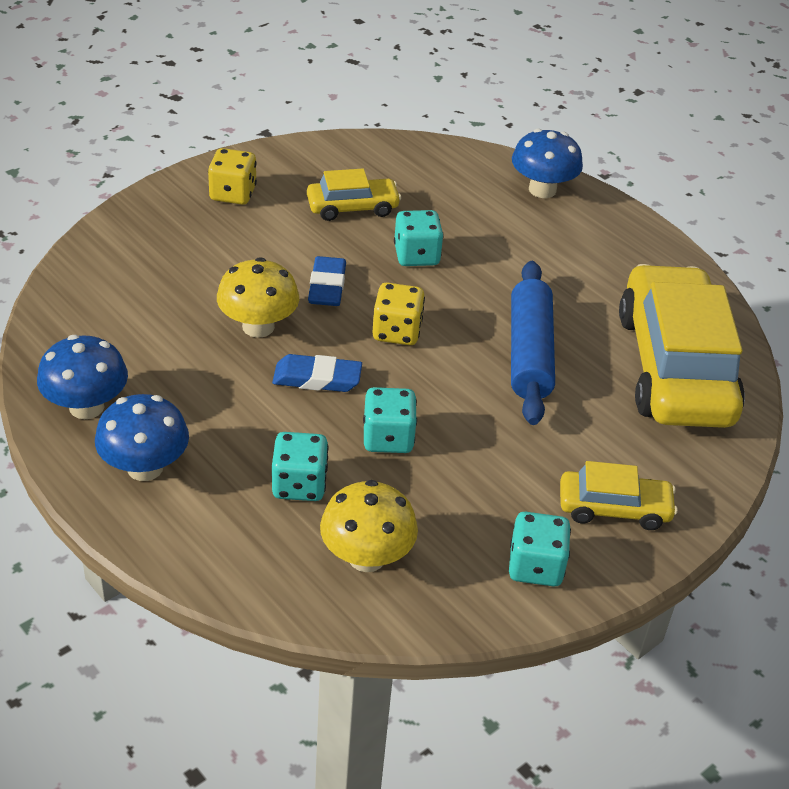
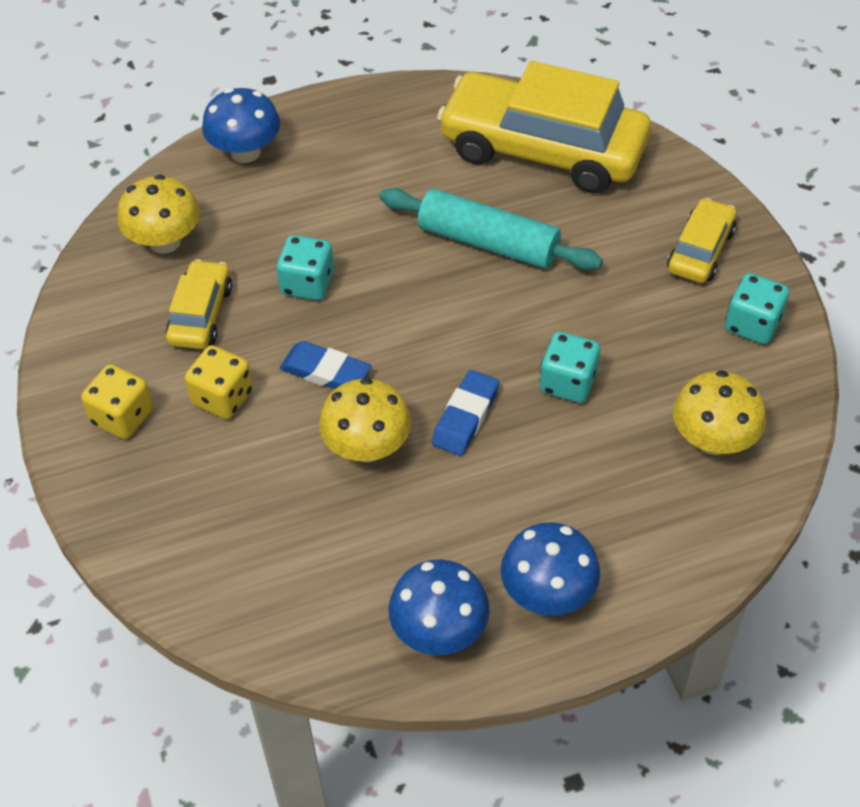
camera: 65 degrees left, 10 degrees up
turquoise dice [272,432,329,501] -> none
yellow dice [372,283,425,345] -> yellow dice moved to [185,345,253,419]
blue rolling pin [511,261,555,425] -> turquoise rolling pin [379,188,603,270]
none -> yellow mushroom [117,175,200,254]

